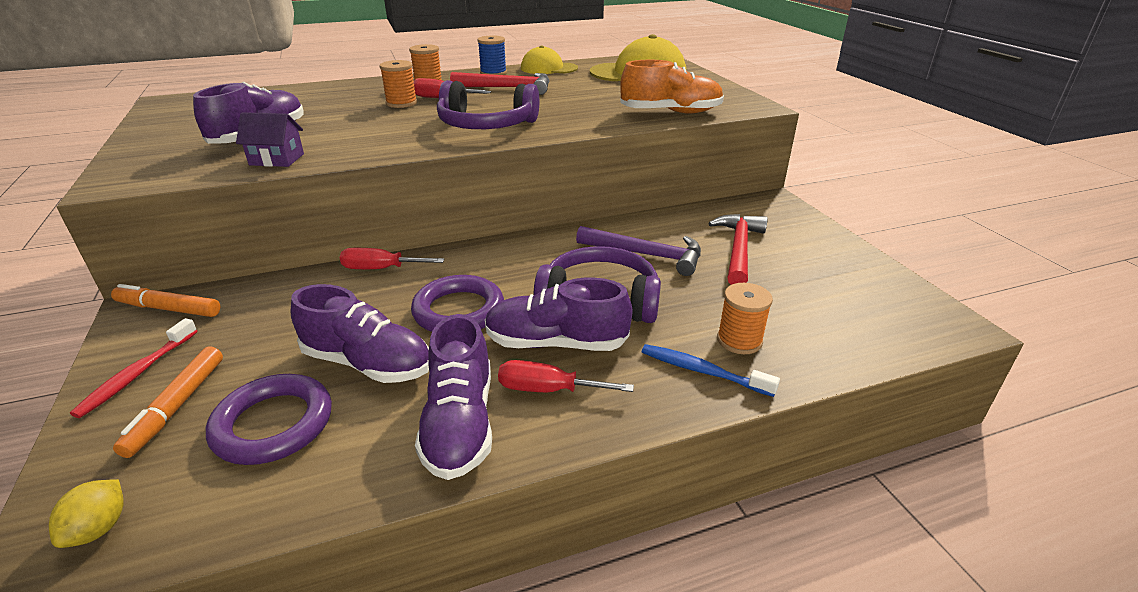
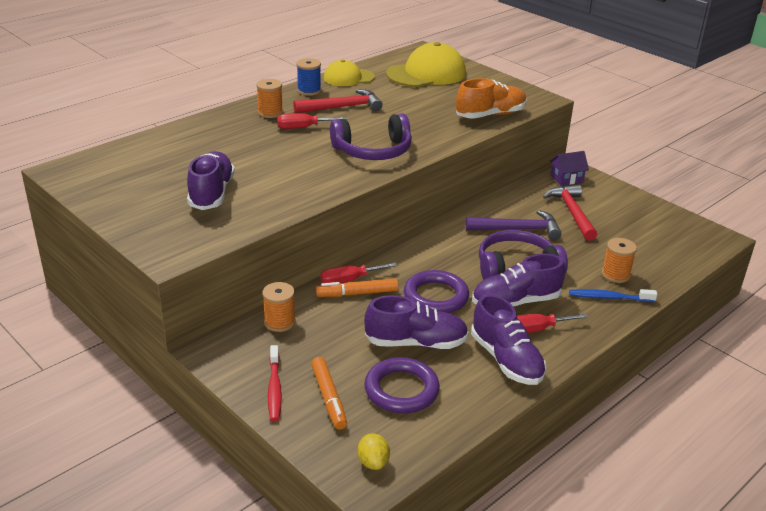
camera: 25 degrees left, 0 degrees up
orange marker [111,284,220,317] -> orange marker moved to [316,278,398,297]
purple house [236,112,304,167] -> purple house moved to [550,151,589,186]
orange spool [380,60,417,108] -> orange spool moved to [262,282,296,332]

